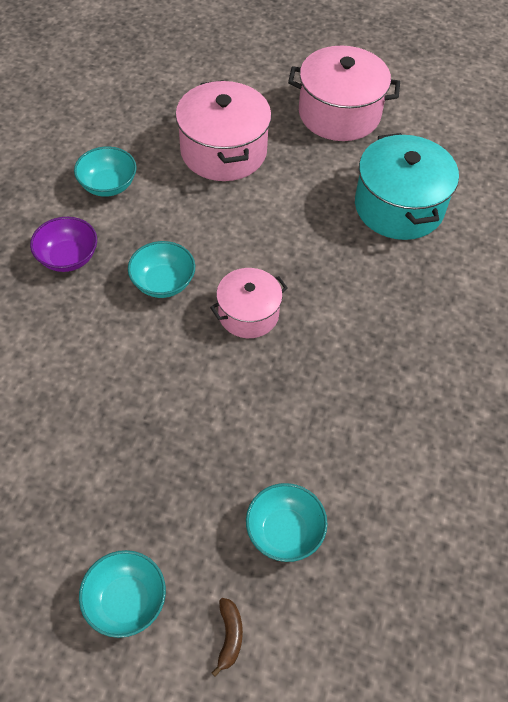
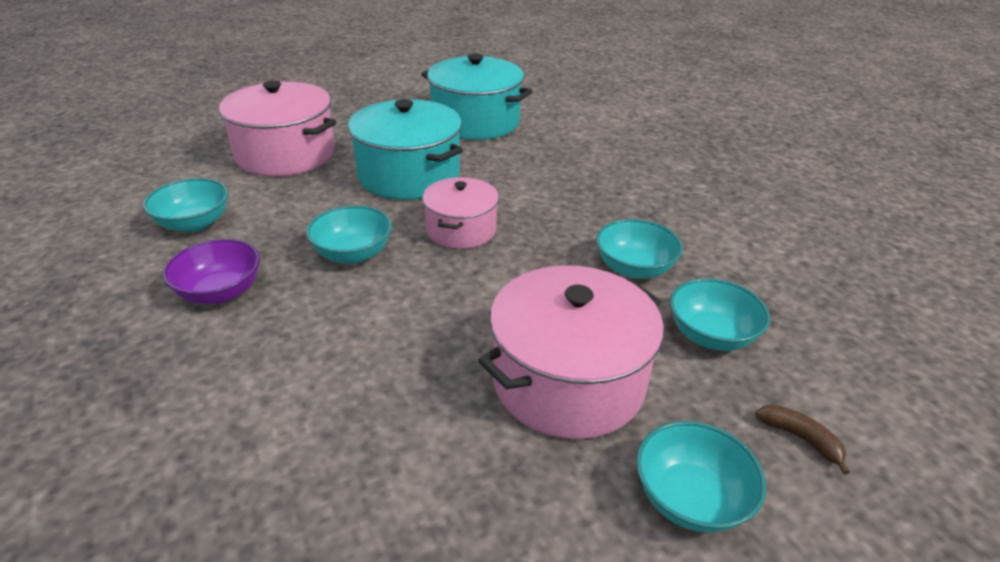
camera: 45 degrees left, 20 degrees down
pink pot [288,45,400,141] -> pink pot moved to [478,265,664,439]
none -> turquoise pot [348,99,463,200]
none -> turquoise bowl [596,219,683,279]

